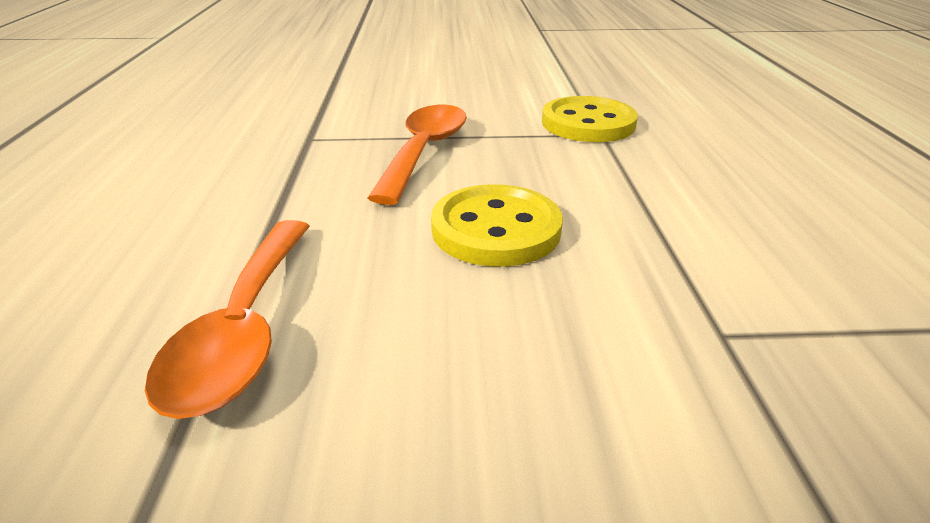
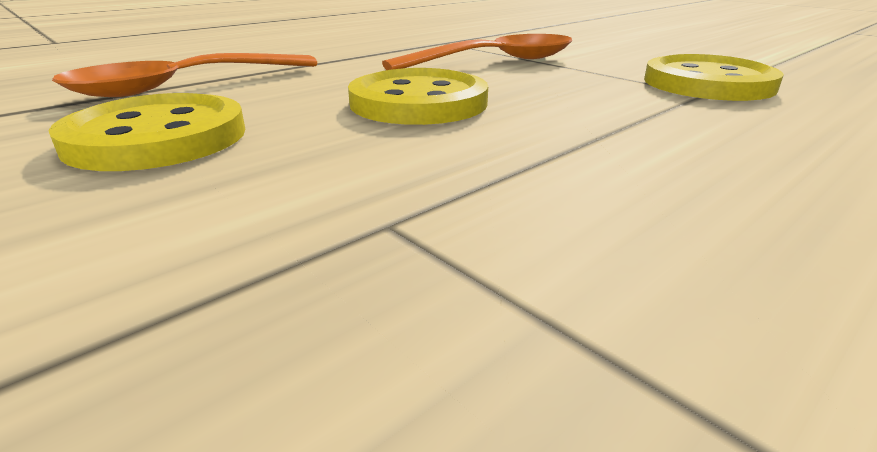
camera: 50 degrees right, 5 degrees down
none -> yellow button [49,93,245,171]

